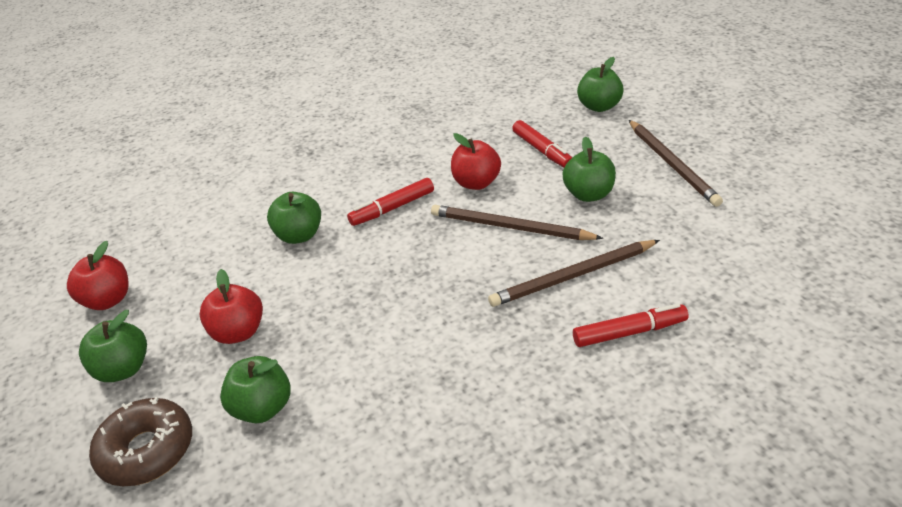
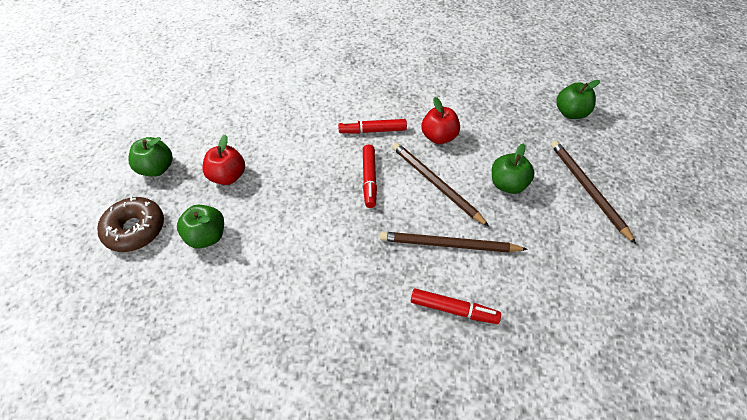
camera: 25 degrees right, 15 degrees up
red apple [67,241,129,310] -> none
green apple [267,192,321,244] -> none
red marker [512,120,572,168] -> red marker moved to [363,144,377,208]
brown pencil [629,120,723,207] -> brown pencil turned 150 degrees clockwise [551,140,636,244]

